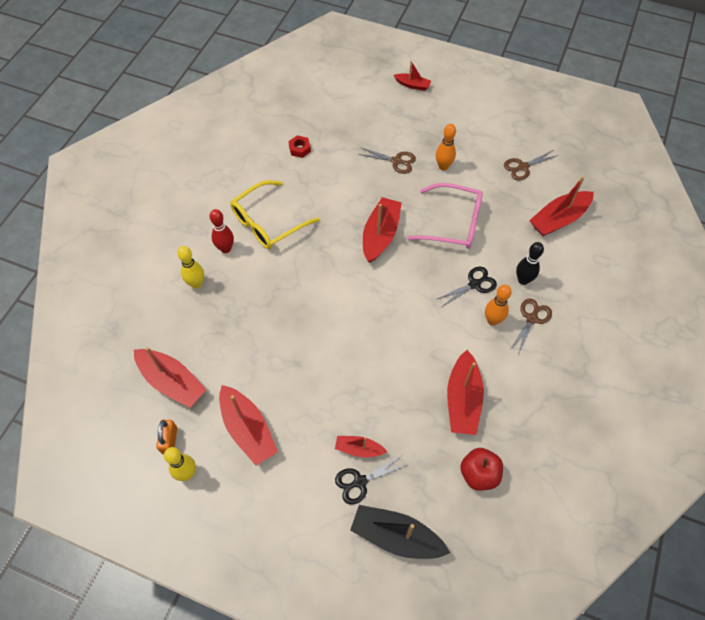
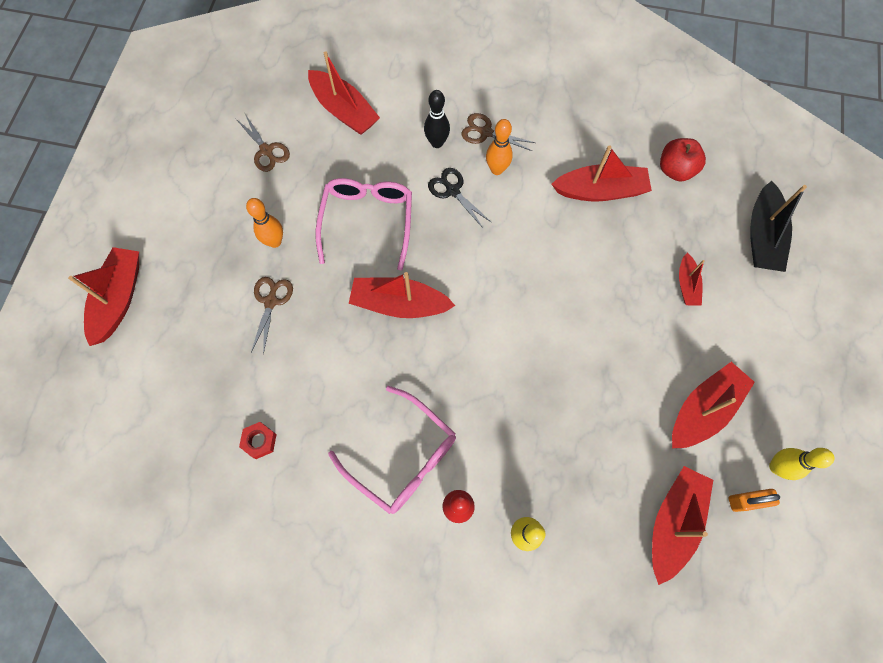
camera: 100 degrees left, 10 degrees up
yellow glasses [230,180,319,249] -> pink glasses [328,386,456,514]
black scissors [335,456,407,504] -> none
red boat [394,61,431,91] -> red boat [68,247,139,346], size x1.79

